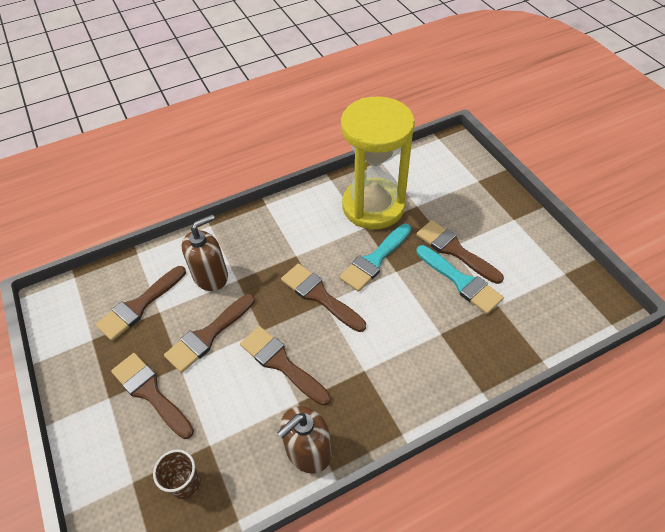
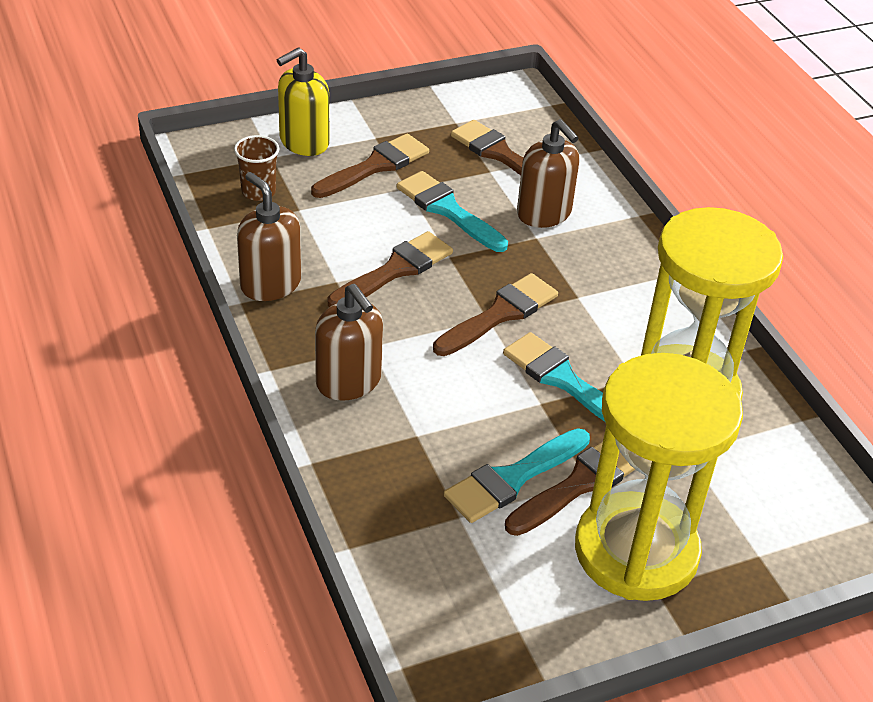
camera: 90 degrees right, 10 degrees down
brown brush [164,294,255,373] -> turquoise brush [397,171,508,252]
none -> yellow soap dispenser [277,47,329,156]
none -> brown soap dispenser [315,284,383,401]
none -> yellow hourglass [575,353,743,601]

